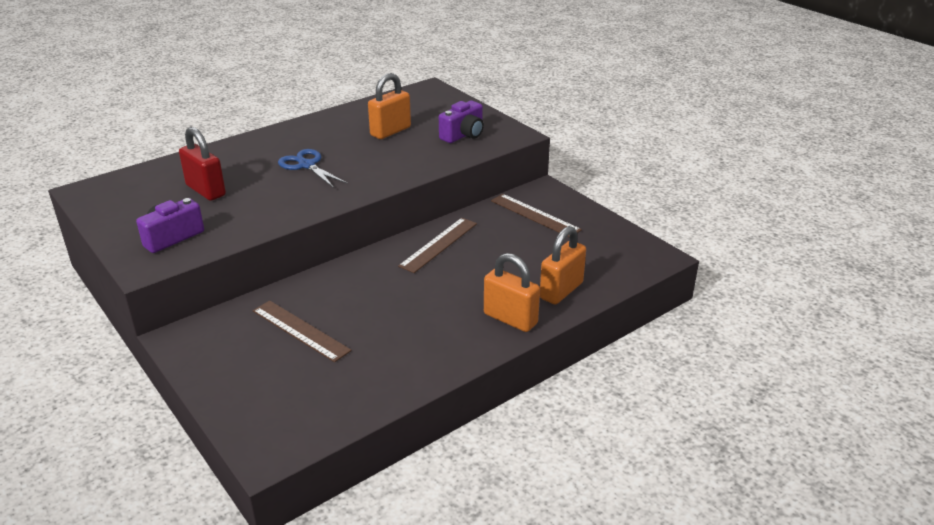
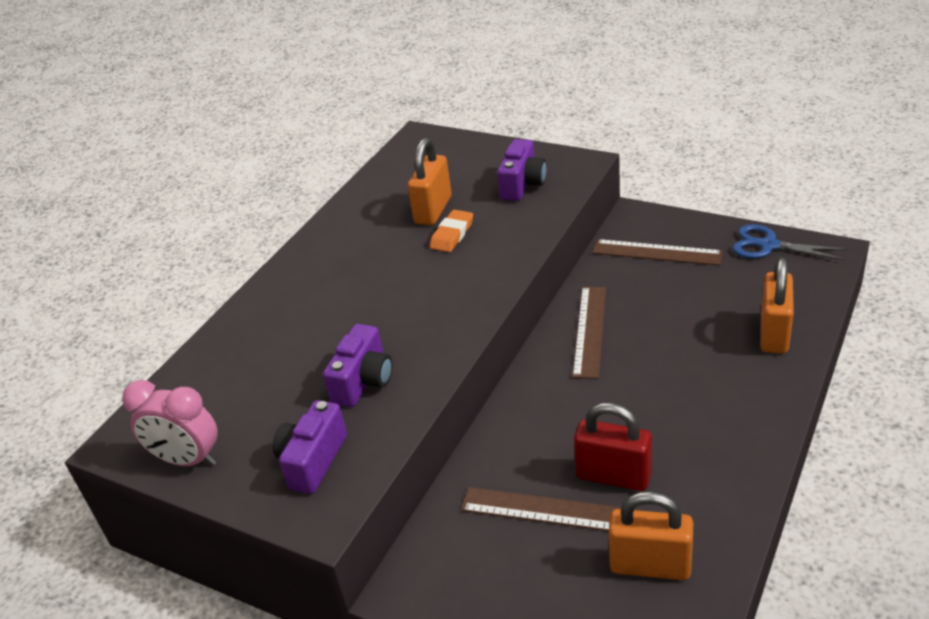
camera: 20 degrees left, 5 degrees up
red padlock [179,127,226,201] -> red padlock moved to [574,403,652,491]
blue scissors [278,149,348,188] -> blue scissors moved to [732,224,848,261]
orange padlock [484,253,540,332] -> orange padlock moved to [609,491,693,580]
none -> pink clock [122,380,217,466]
none -> purple camera [323,324,393,407]
none -> orange eraser [430,210,473,252]

